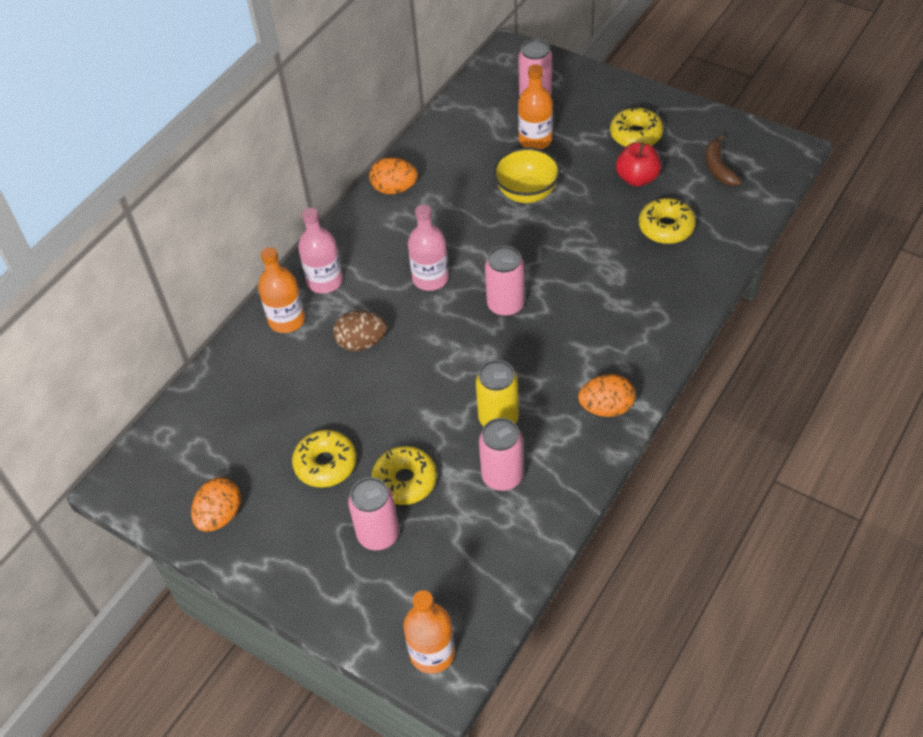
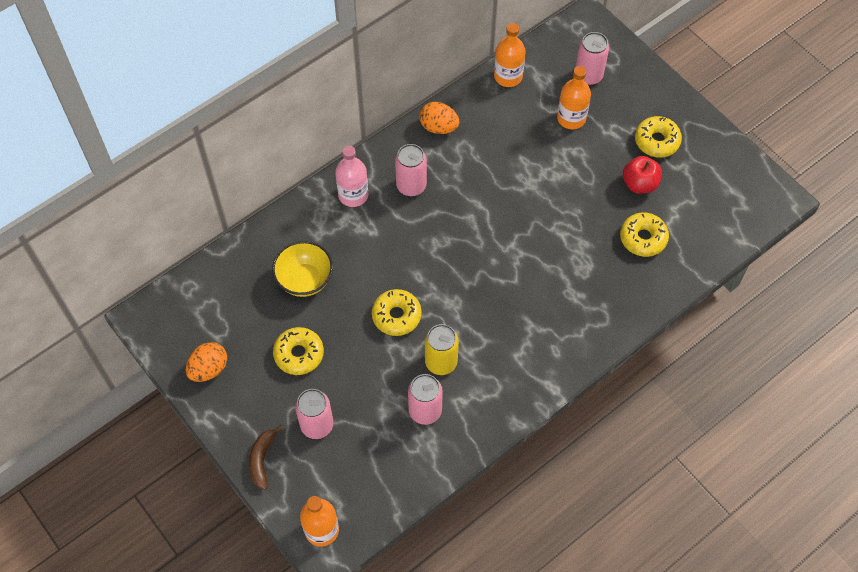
camera: 15 degrees right, 10 degrees up
orange bottle [258,247,305,333] -> orange bottle moved to [494,23,526,87]
brown egg [333,310,387,351] -> none
yellow donut [372,446,437,505] -> yellow donut moved to [372,289,422,336]
pink bottle [408,204,449,291] -> none
pink can [485,246,525,317] -> pink can moved to [395,144,427,196]
yellow bowl [493,147,561,203] -> yellow bowl moved to [272,241,333,297]
orange egg [578,374,635,417] -> none
brown banana [706,135,742,186] -> brown banana moved to [249,425,283,490]

